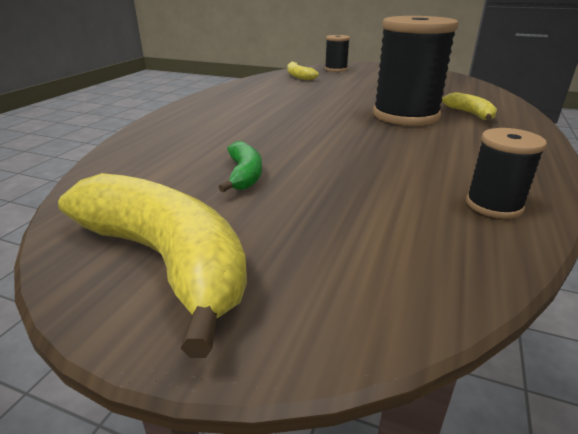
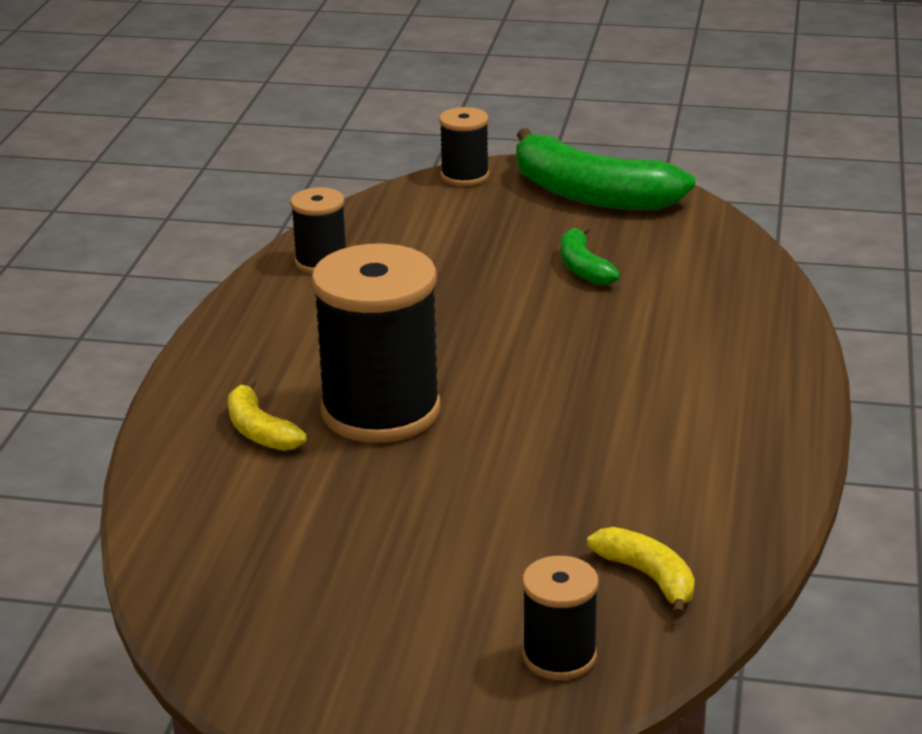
camera: 170 degrees right, 0 degrees up
yellow banana [58,173,247,358] -> green banana [516,128,695,210]
none -> black spool [439,107,489,186]

